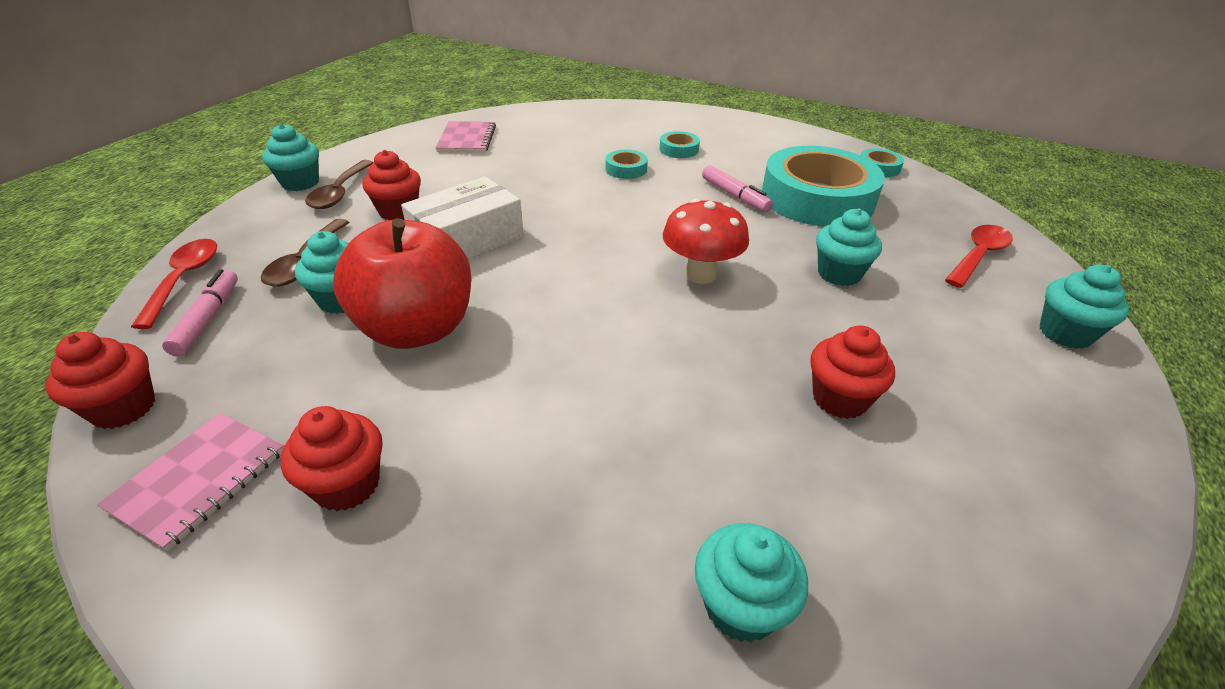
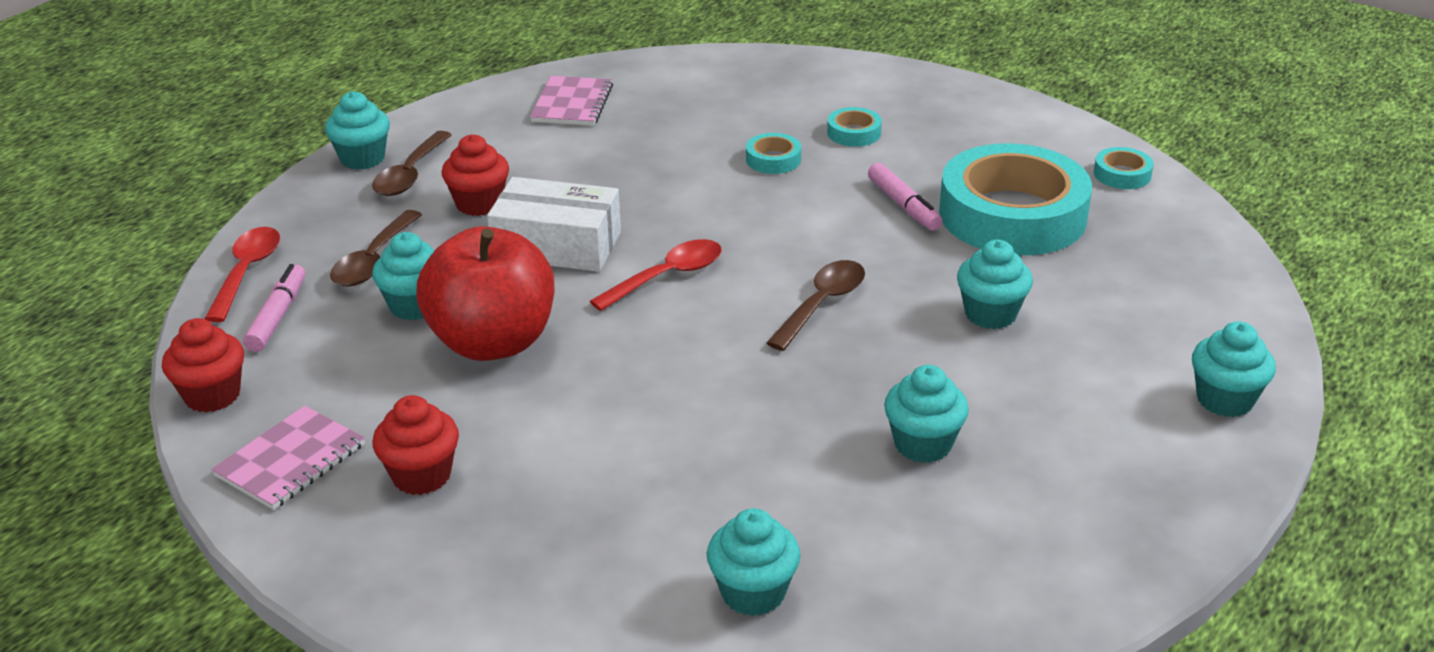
camera: 10 degrees right, 5 degrees down
white box [401,176,524,260] -> white box turned 45 degrees clockwise [487,177,621,272]
red mushroom [662,199,749,284] -> brown spoon [767,260,865,351]
red cupcake [810,325,895,419] -> turquoise cupcake [884,365,969,463]
red spoon [945,225,1013,288] -> red spoon moved to [590,239,722,311]

